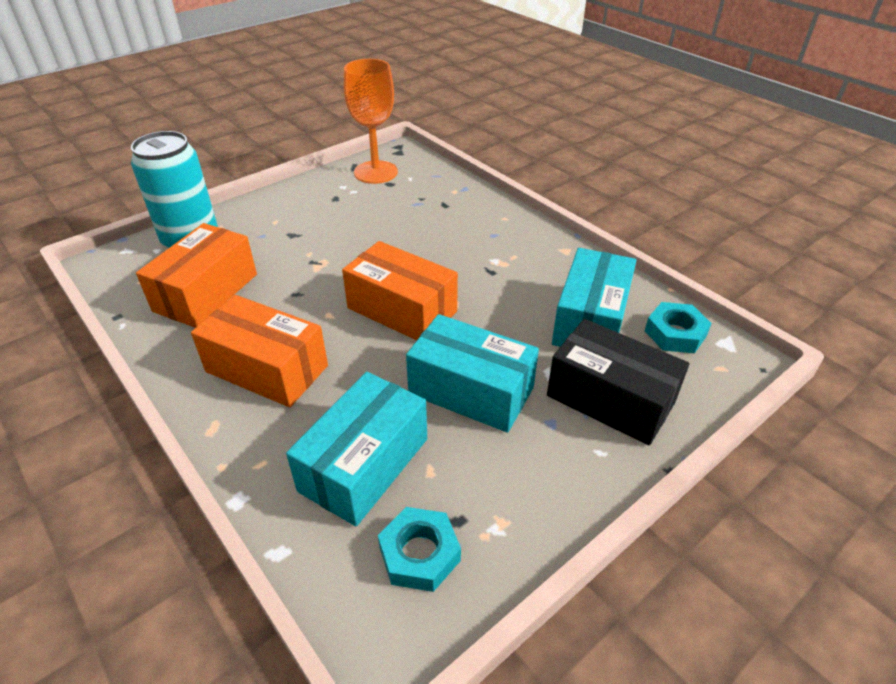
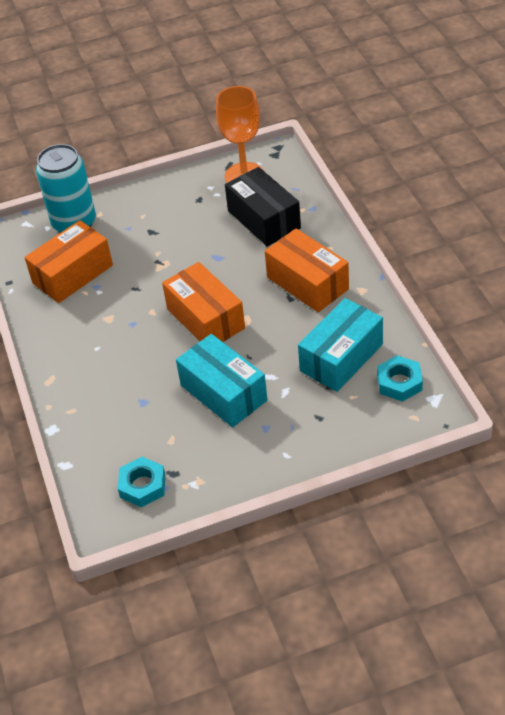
camera: 25 degrees right, 5 degrees up
orange box [191,295,328,407] -> orange box moved to [265,229,349,312]
turquoise box [286,372,427,526] -> none
black box [547,319,689,445] -> black box moved to [225,167,301,247]

